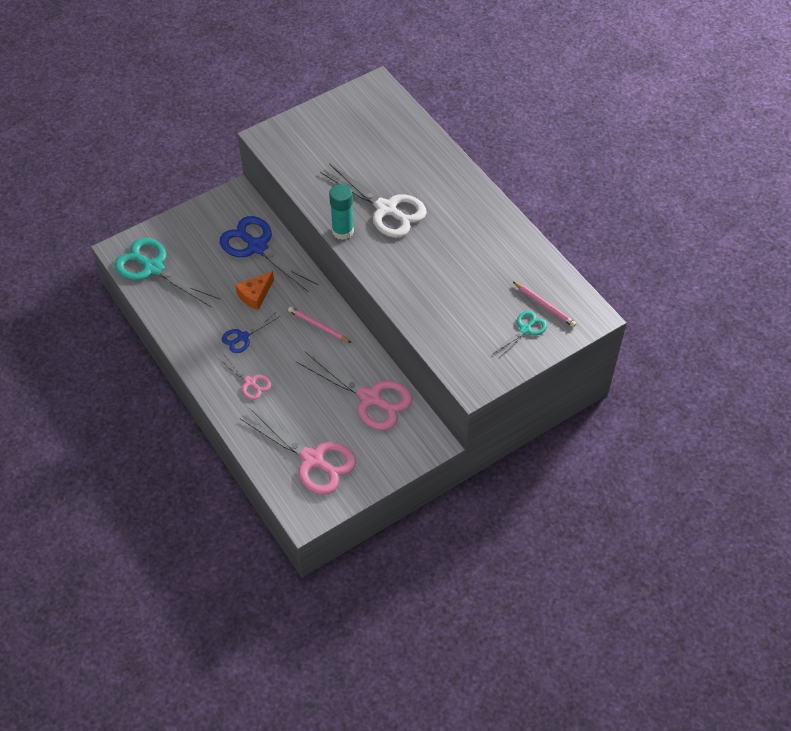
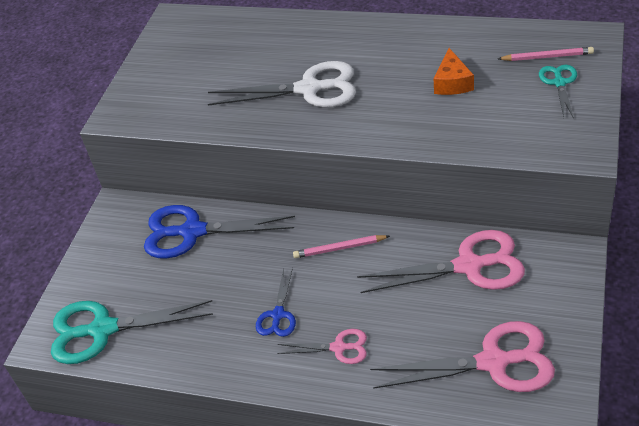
camera: 35 degrees left, 10 degrees down
orange cheese [235,271,274,310] -> orange cheese moved to [434,48,474,95]
turquoise glue stick [329,184,354,240] -> none

